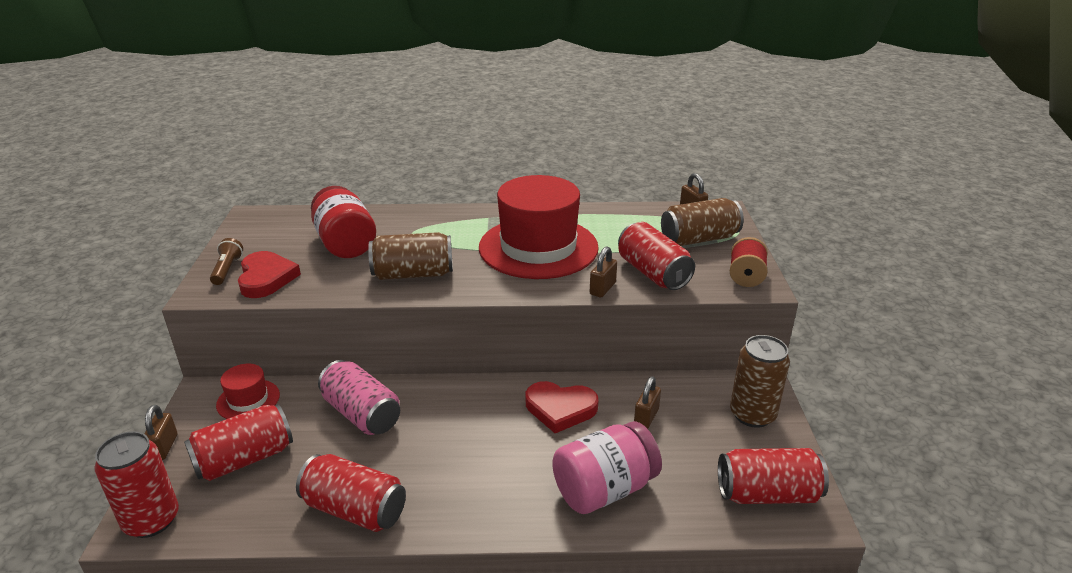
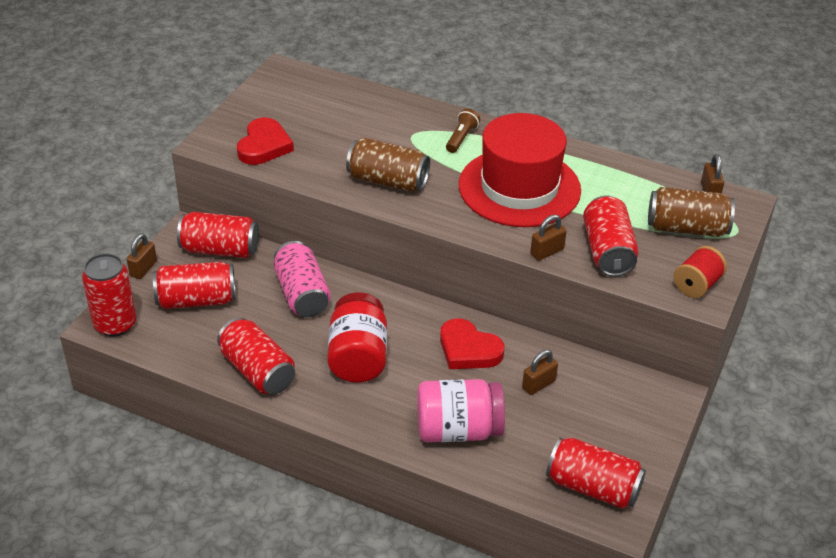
camera: 25 degrees right, 10 degrees up
brown flashlight [210,238,243,285] -> brown flashlight moved to [446,108,480,153]
red hat [216,364,280,419] -> red can [177,212,259,258]
red jar [311,186,376,258] -> red jar moved to [327,292,387,383]
brown can [730,335,790,428] -> none

